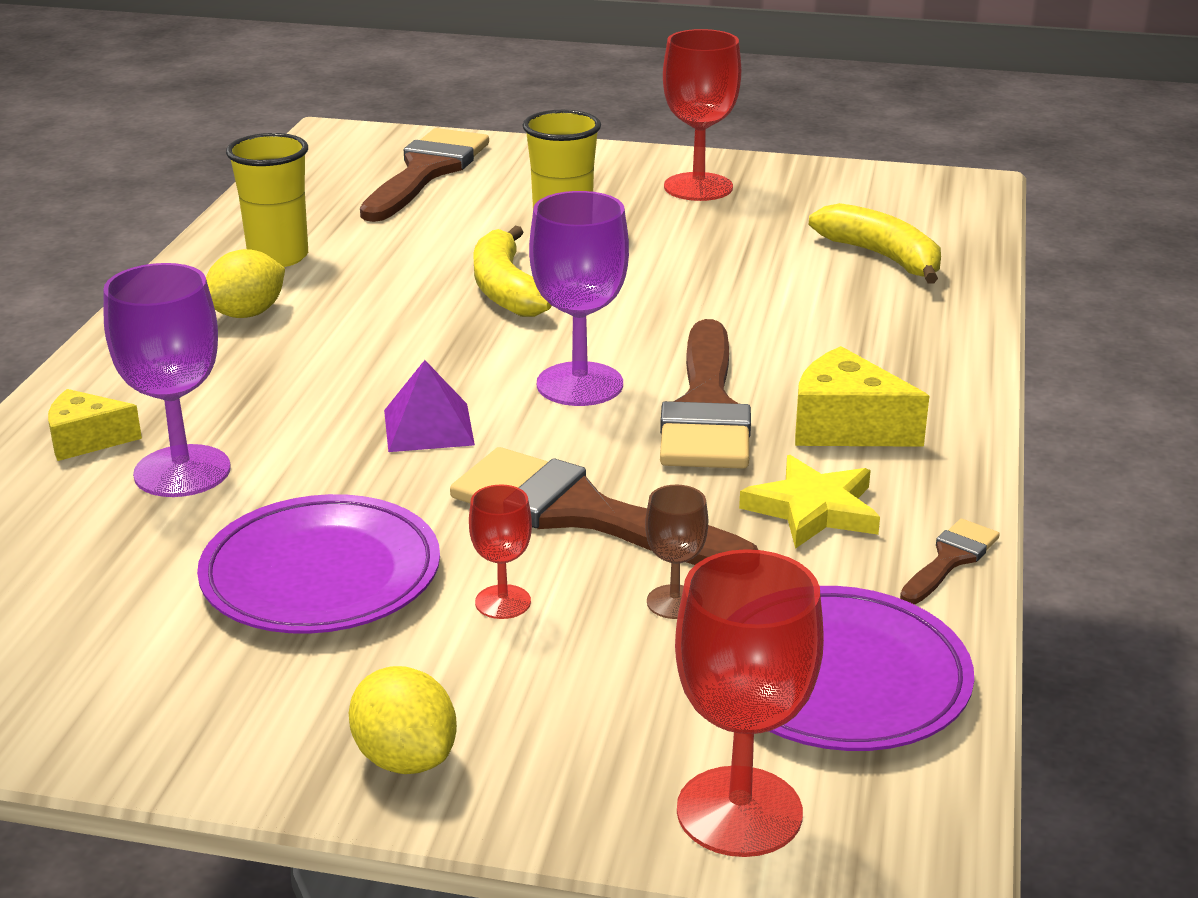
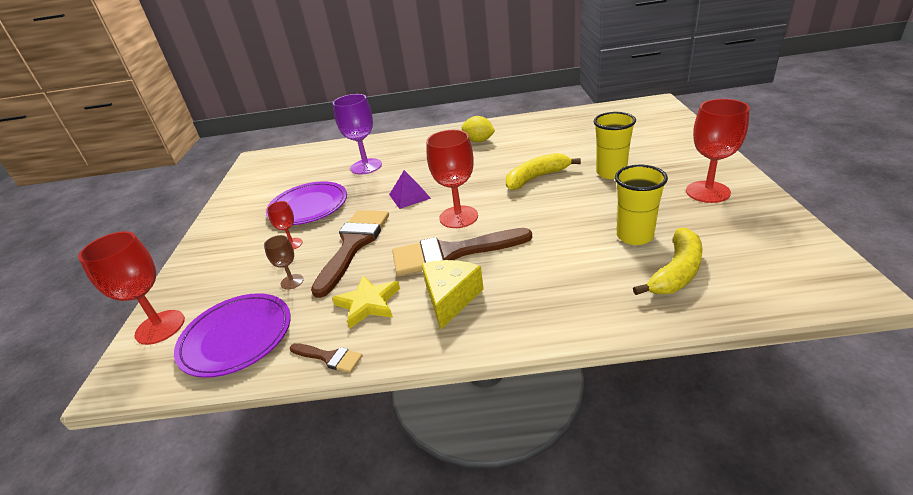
camera: 80 degrees right, 5 degrees up
yellow cheese [48,389,142,461] -> none
yellow cup [226,133,308,267] -> yellow cup moved to [615,165,668,245]
yellow lemon [349,666,457,774] -> none
brown brush [360,128,489,222] -> none
purple goblet [529,191,629,406] -> red goblet [426,130,478,228]

